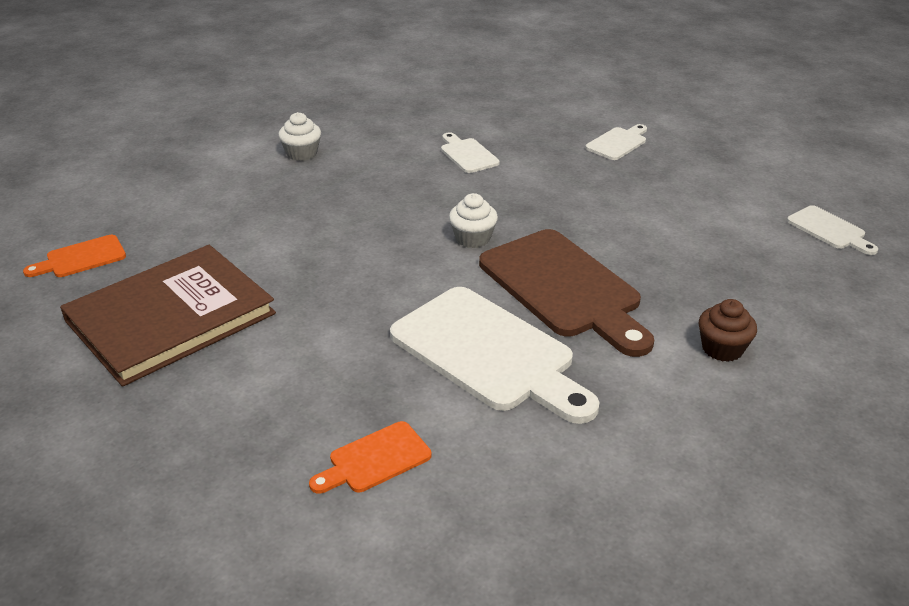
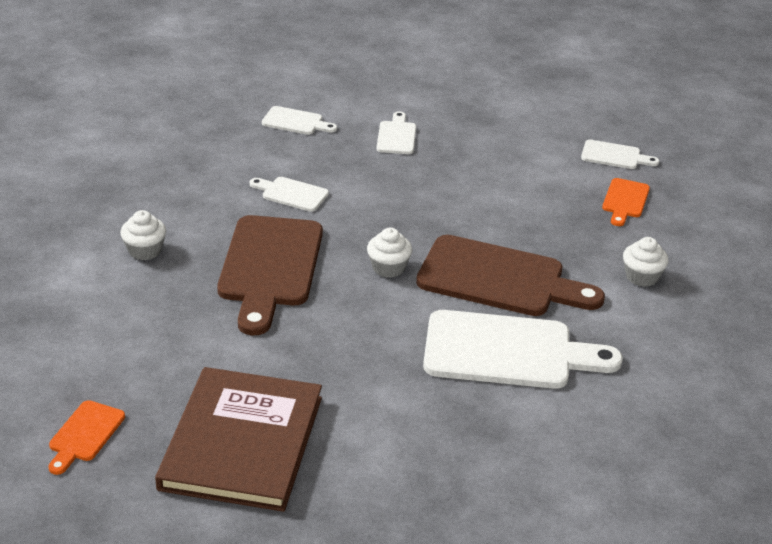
camera: 40 degrees left, 0 degrees up
orange cutting board [309,421,431,494] -> orange cutting board moved to [602,178,650,226]
brown cupcake [699,299,757,362] -> white cupcake [623,237,669,287]
none -> brown cutting board [217,215,323,335]
none -> white cutting board [262,106,337,135]

